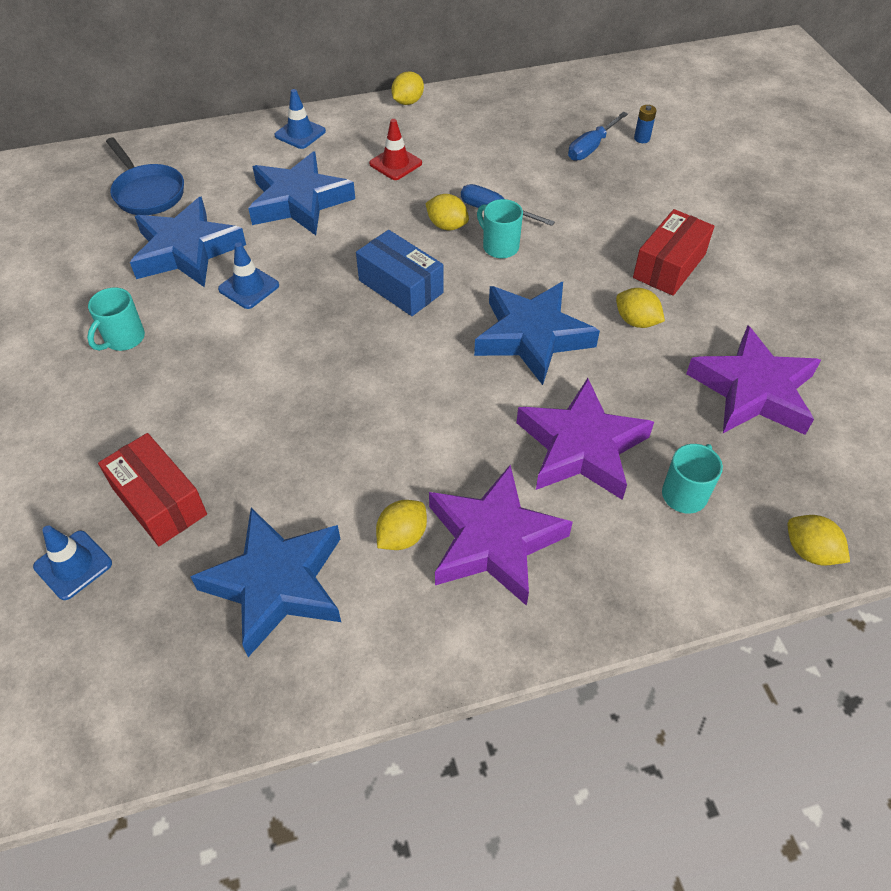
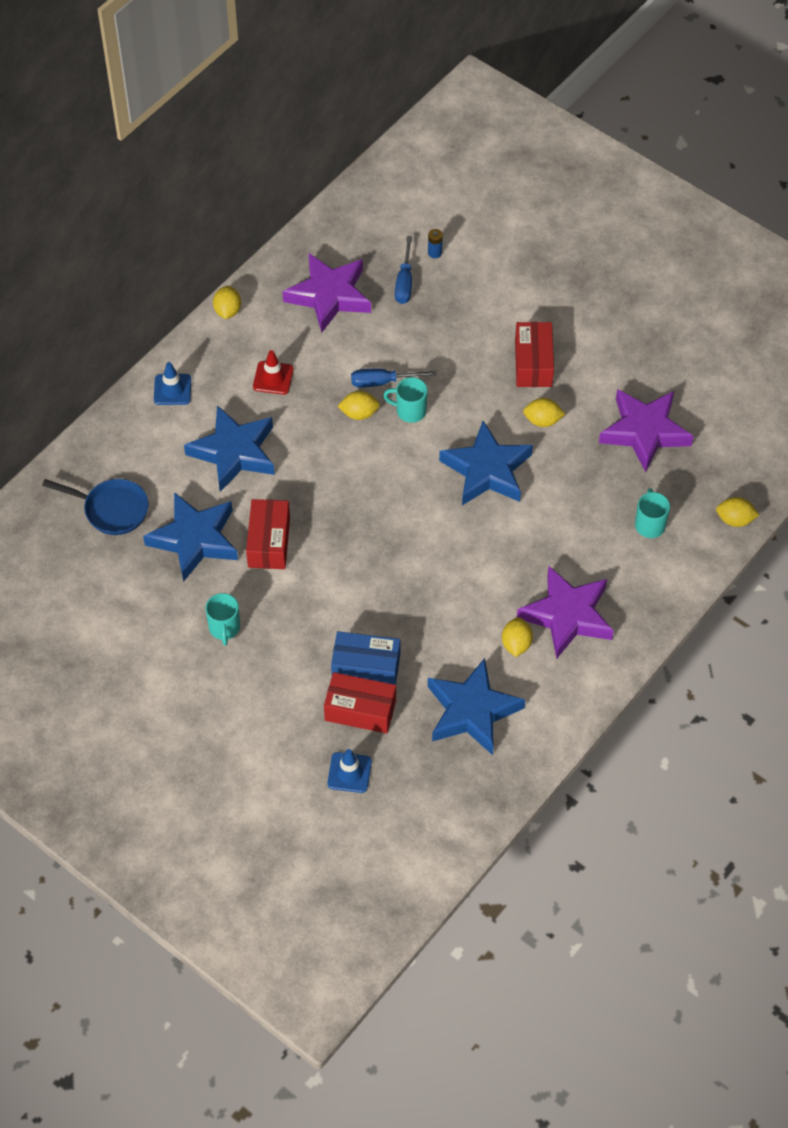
camera: 35 degrees left, 5 degrees up
blue traffic cone [218,242,279,309] -> red box [246,499,290,569]
blue box [356,230,443,316] -> blue box moved to [331,631,400,685]
purple star [517,378,654,500] -> purple star moved to [283,253,371,333]

